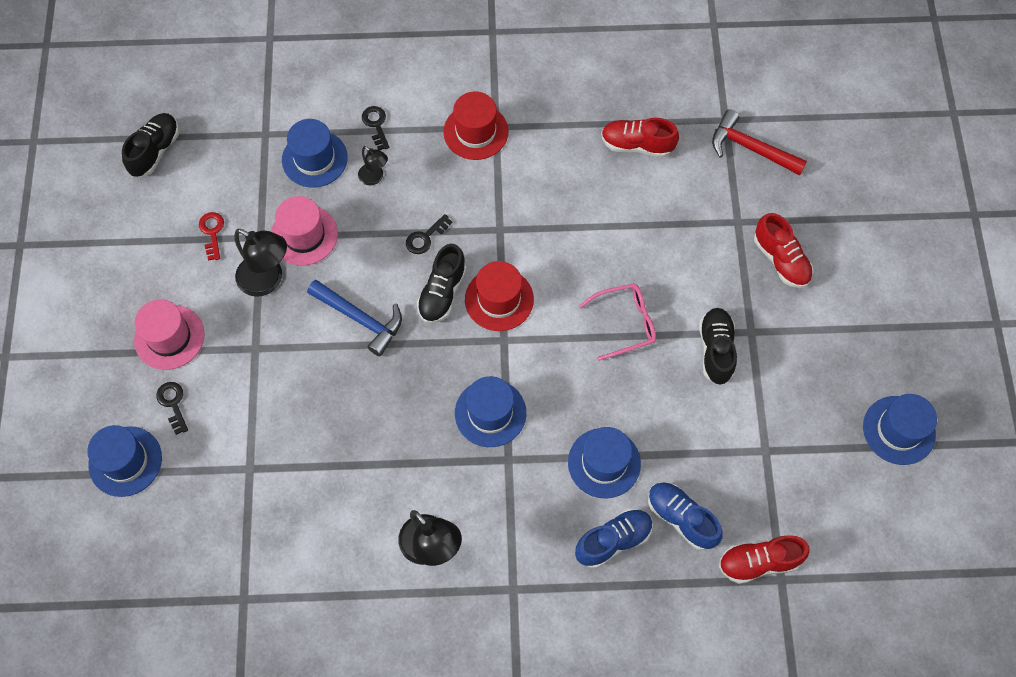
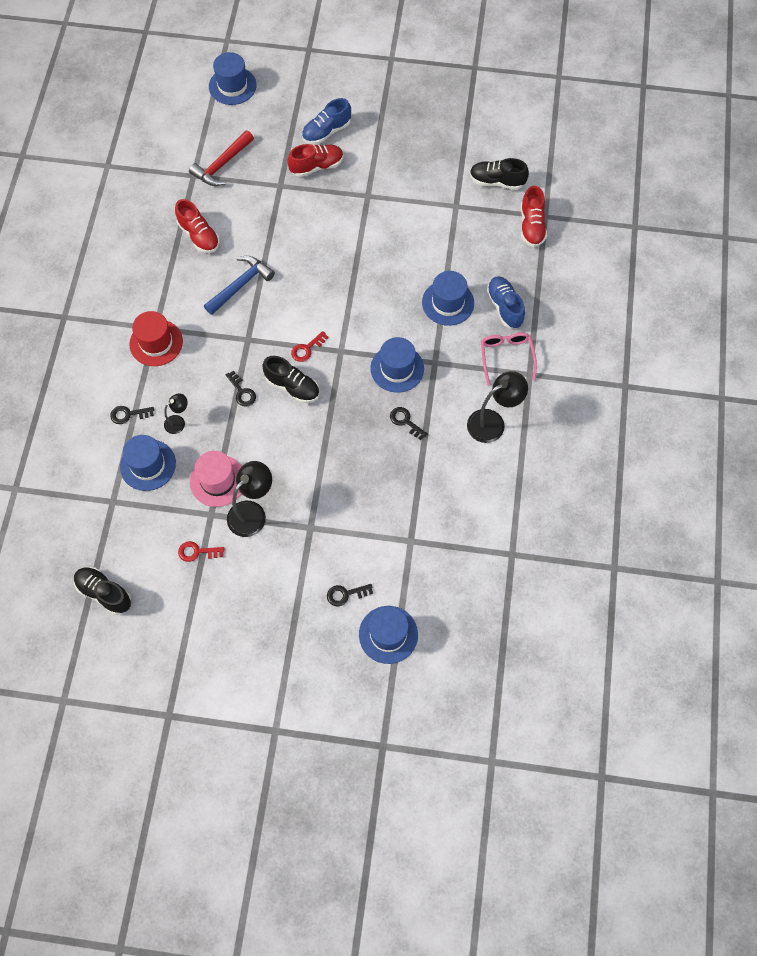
camera: 80 degrees left, 0 degrees up
pink hat [134,299,204,370] -> none
blue hammer [307,279,402,356] -> blue hammer moved to [204,256,275,315]
red hat [465,261,534,331] -> red key [291,331,329,362]
pink glasses [579,283,656,361] -> pink glasses moved to [481,332,537,385]
red shoe [601,118,679,157] -> red shoe turned 60 degrees counterclockwise [175,199,220,253]
blue shoe [648,482,723,550] -> blue shoe moved to [302,98,351,144]
black shoe [699,308,737,384] -> black shoe moved to [470,158,529,190]
blue hat [863,394,937,465] -> blue hat moved to [209,52,257,105]
none -> black key [390,407,428,440]

